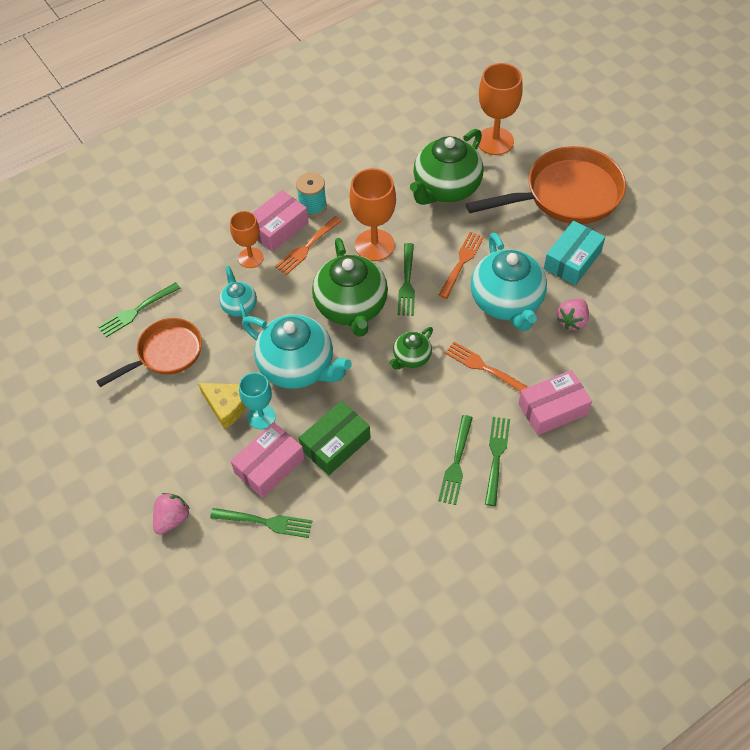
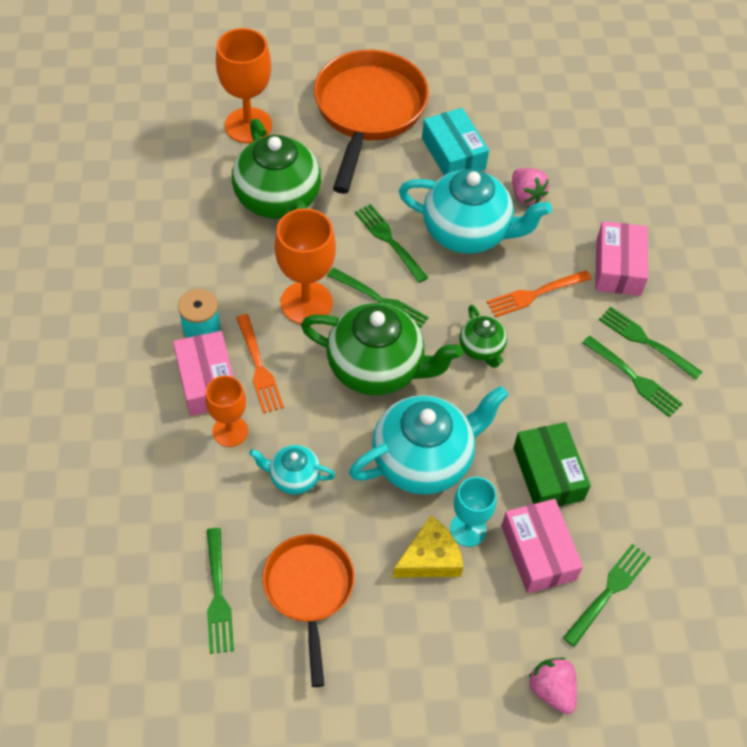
camera: 65 degrees left, 0 degrees up
orange fork [439,232,484,299] -> green fork [355,204,428,283]

